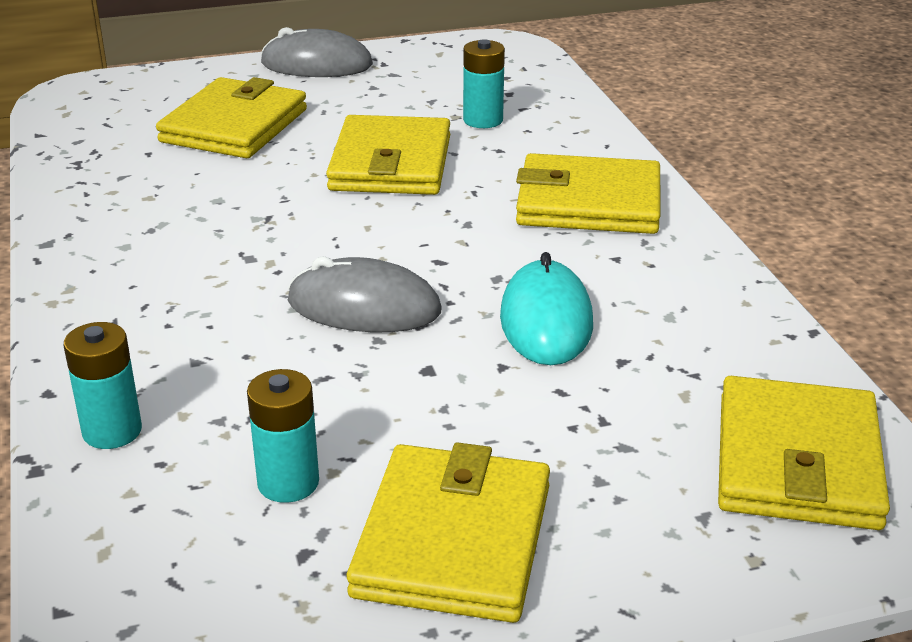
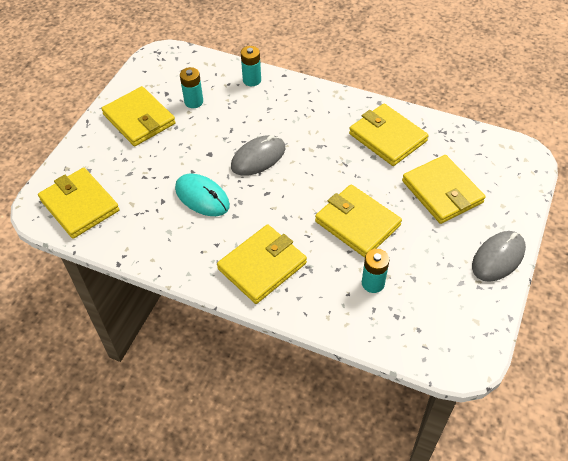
camera: 130 degrees right, 20 degrees up
none -> yellow wallet [349,104,429,166]

